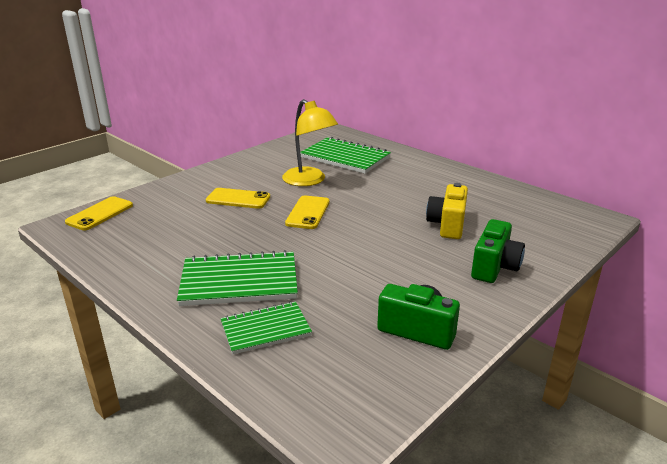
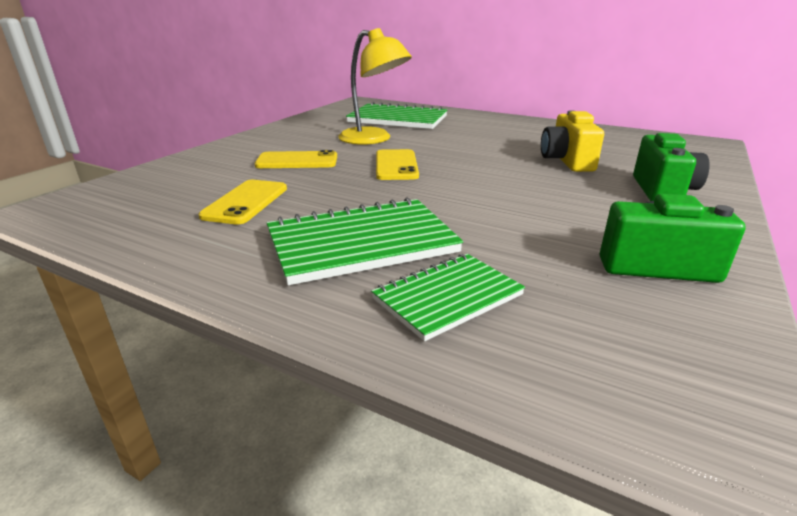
camera: 15 degrees left, 0 degrees up
yellow phone [65,196,133,230] -> yellow phone moved to [199,180,287,224]

